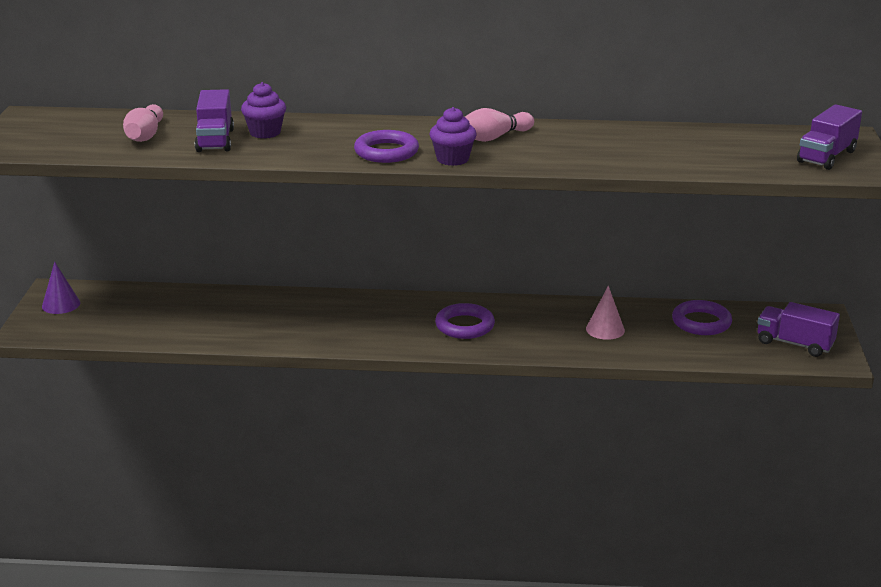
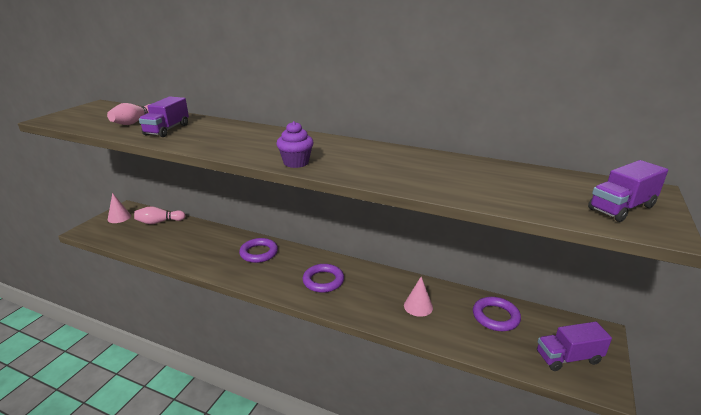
camera: 20 degrees right, 0 degrees up
purple cone [42,262,80,314] -> pink cone [108,193,131,223]
purple cupcake [241,82,286,139] -> none
purple ring [354,130,419,163] -> purple ring moved to [239,238,278,263]
pink bowling pin [465,108,534,142] -> pink bowling pin moved to [134,206,186,224]
purple truck [757,302,840,357] -> purple truck turned 60 degrees counterclockwise [537,322,612,371]

